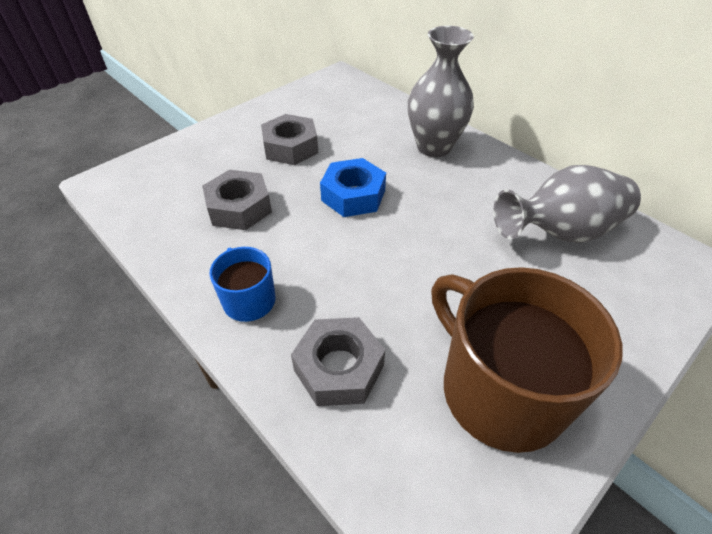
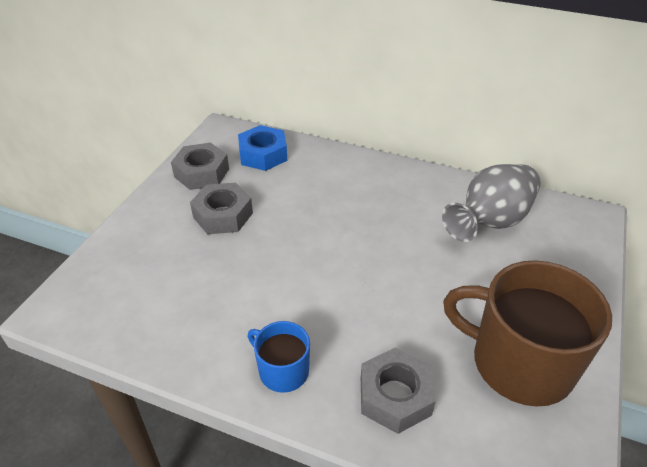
camera: 25 degrees left, 5 degrees down
grey nut [202,170,272,230] -> grey nut moved to [171,143,229,190]
blue nut [320,158,386,217] -> blue nut moved to [238,125,287,171]
grey vase [408,26,474,157] -> none

